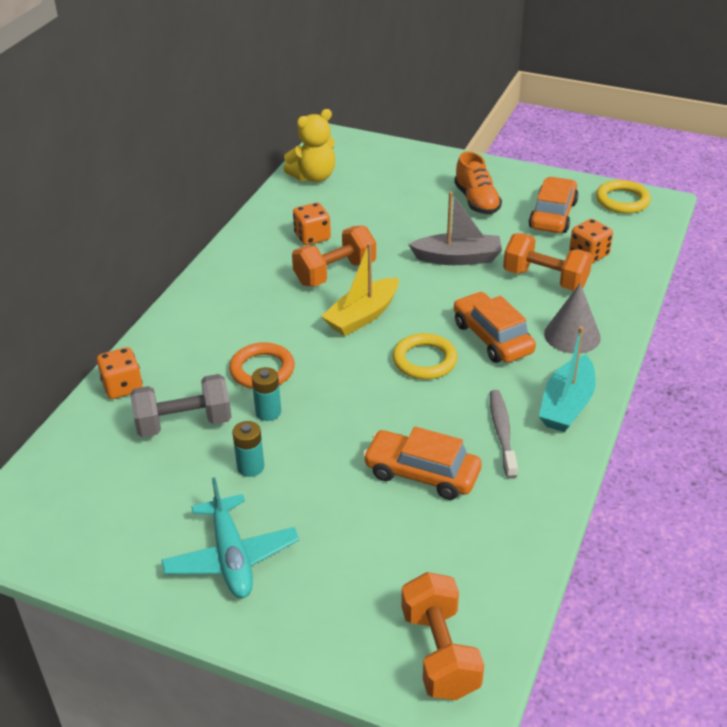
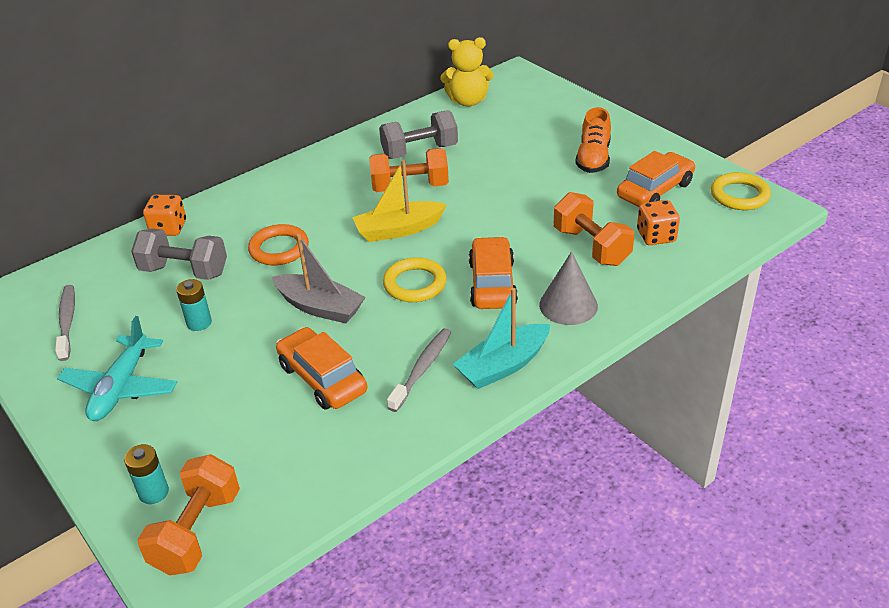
camera: 30 degrees right, 0 degrees up
turquoise battery [252,367,281,421] -> turquoise battery moved to [124,444,169,504]
orange dice [293,202,331,245] -> grey dumbbell [379,110,458,159]
grey boat [408,192,502,265] -> grey boat moved to [272,234,366,323]
none -> grey toothbrush [55,285,75,361]

